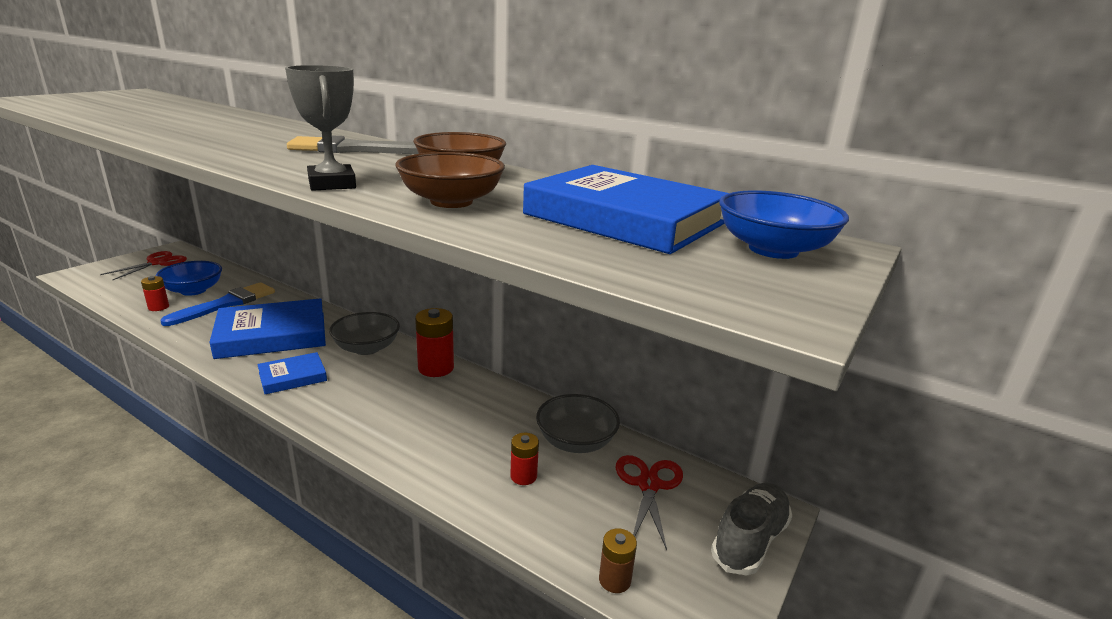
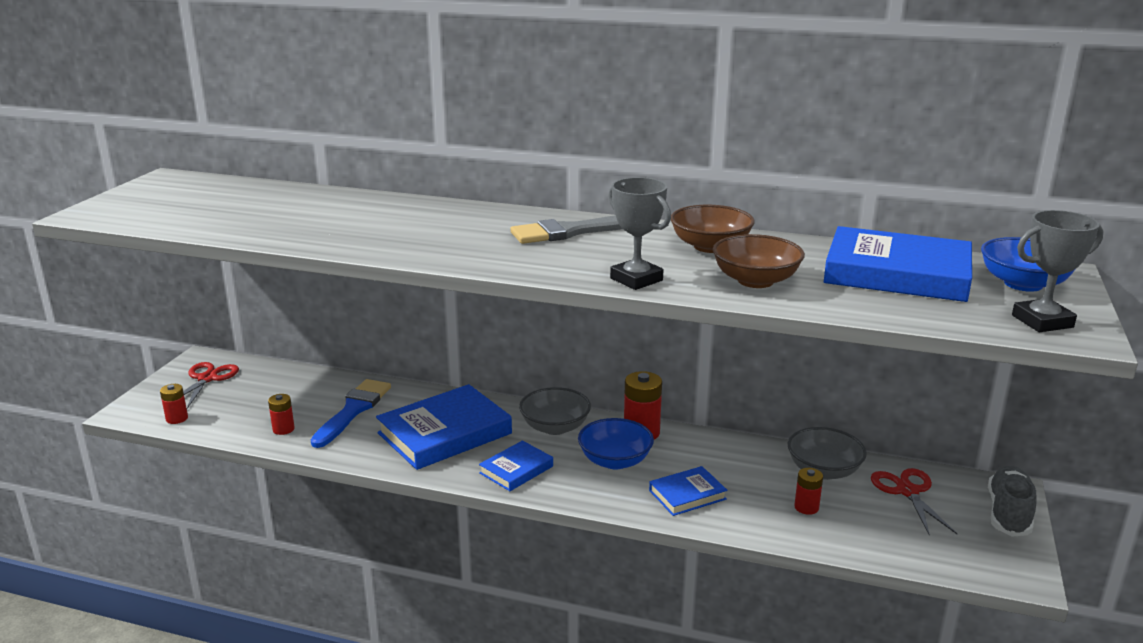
camera: 15 degrees left, 0 degrees up
blue bowl [156,261,222,296] -> blue bowl moved to [578,418,654,469]
brown battery [599,528,637,593] -> none
none -> red battery [160,384,188,424]
none -> blue book [649,466,727,516]
none -> grey trophy [1012,210,1103,332]

